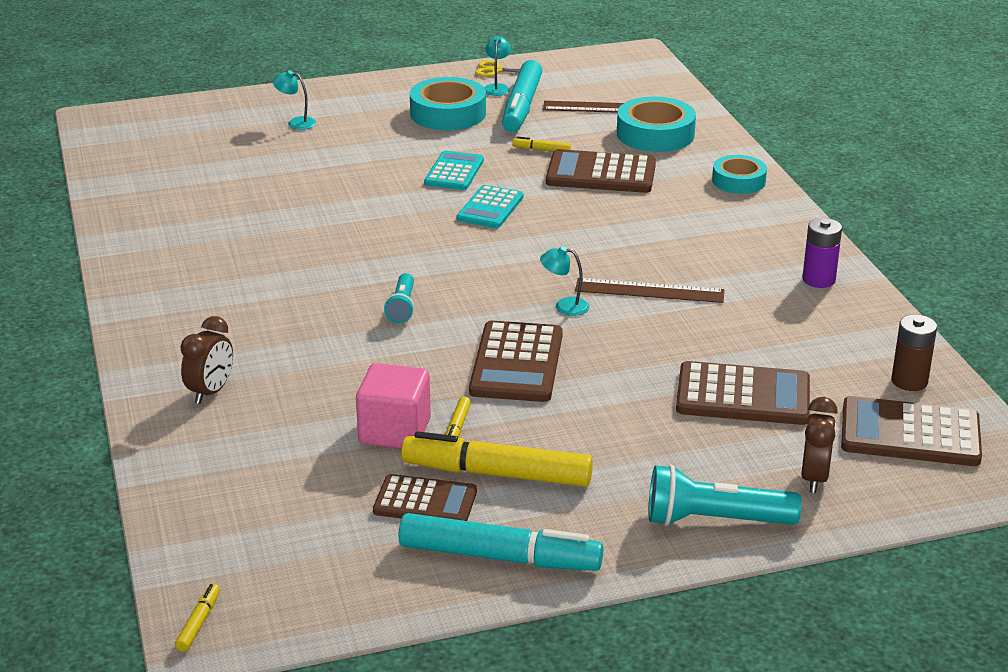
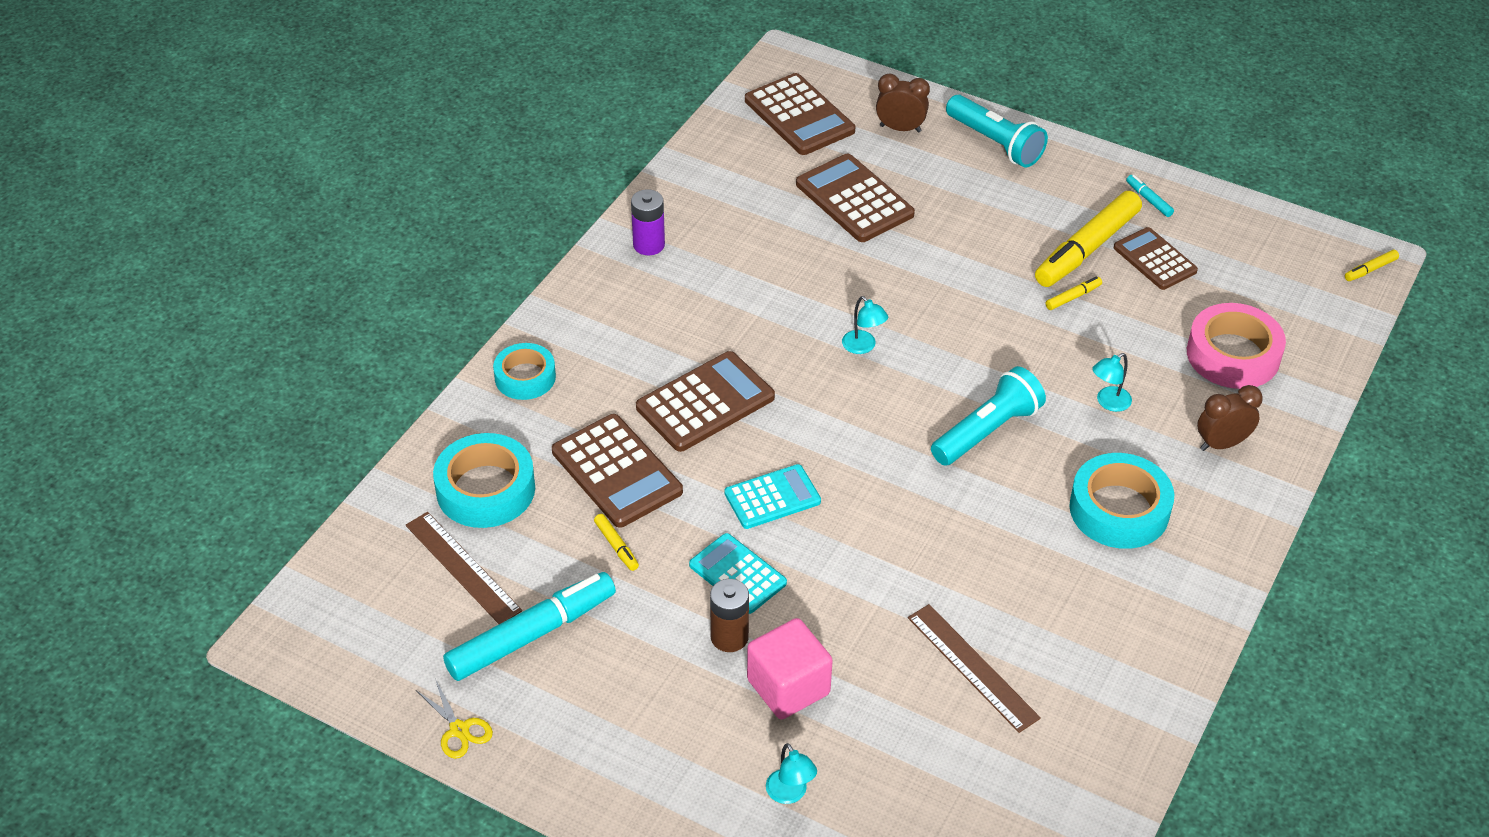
camera: 135 degrees left, 15 degrees up
pink cube [356,363,431,449] -> pink cube moved to [747,618,833,719]
turquoise flashlight [384,273,414,323] -> turquoise flashlight [931,366,1046,466], size x1.68
turquoise marker [398,513,603,571] -> turquoise marker [1126,175,1174,217], size x0.42
yellow marker [401,431,593,487] -> yellow marker turned 75 degrees clockwise [1035,191,1142,287]
turquoise tape [410,77,486,130] -> turquoise tape moved to [1069,453,1174,549]
turquoise calculator [424,151,484,190] -> turquoise calculator turned 75 degrees clockwise [689,533,787,614]
brown calculator [469,321,563,402] -> brown calculator moved to [636,351,775,452]
turquoise lamp [484,36,511,96] -> turquoise lamp moved to [1092,353,1132,412]
brown ruler [575,278,725,303] -> brown ruler moved to [908,604,1041,733]
brown clock [801,397,838,493] -> brown clock turned 45 degrees clockwise [876,73,930,132]
brown battery [891,315,937,391] -> brown battery moved to [710,579,749,652]
none -> pink tape [1187,303,1286,389]

